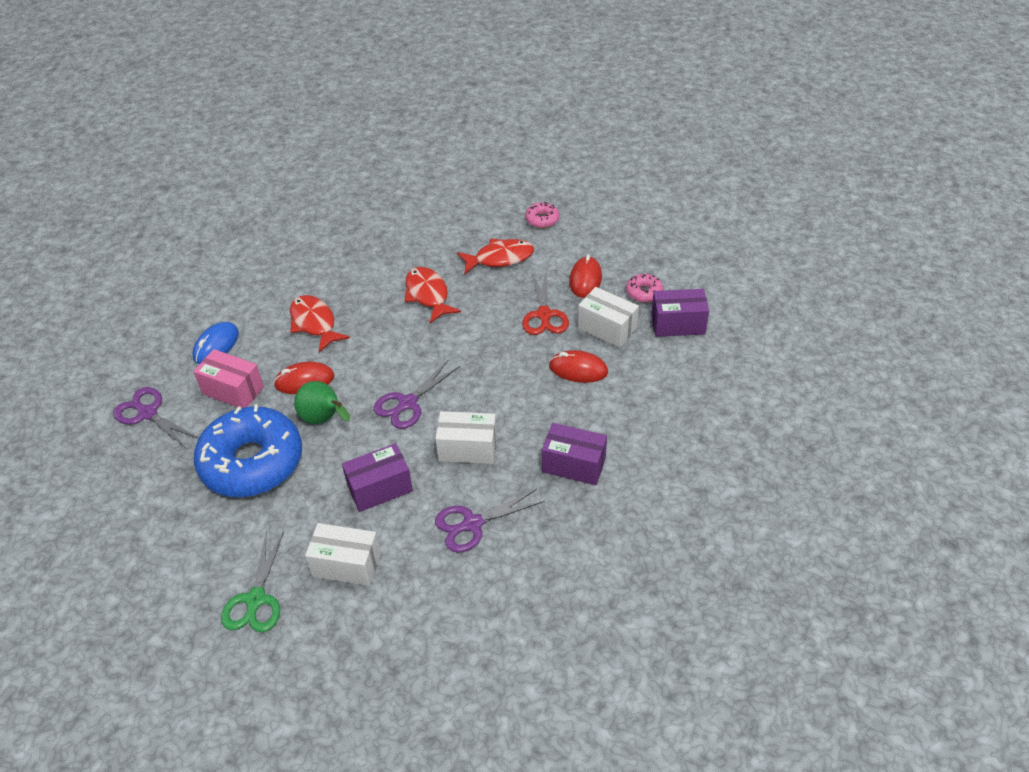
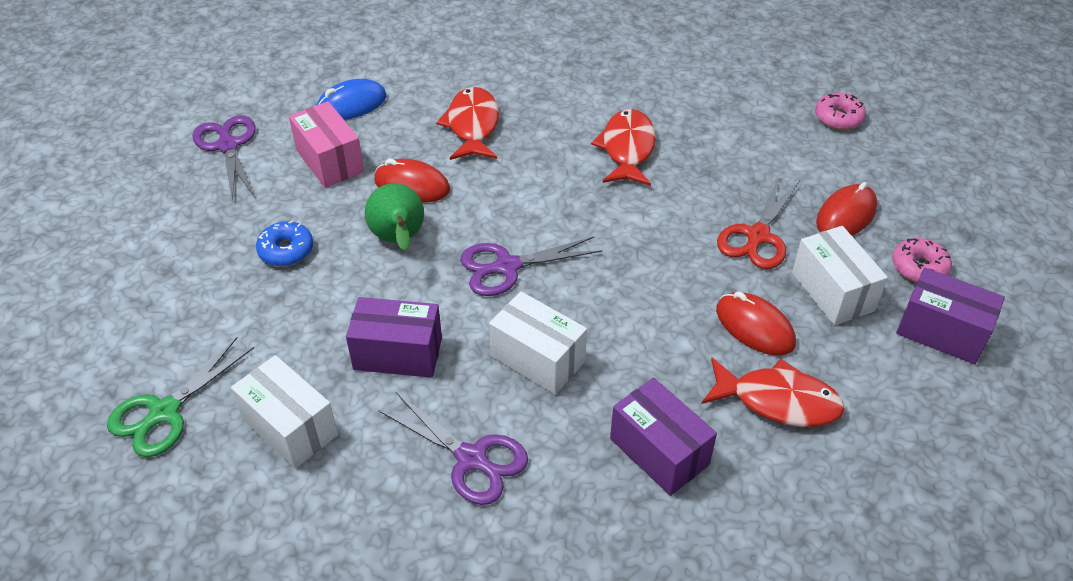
camera: 30 degrees right, 0 degrees up
blue donut [194,404,302,497] -> blue donut [256,220,313,266], size x0.40
purple scissors [435,489,545,553] -> purple scissors turned 150 degrees counterclockwise [379,392,528,505]
red fish [457,239,534,275] -> red fish moved to [702,358,845,427]

